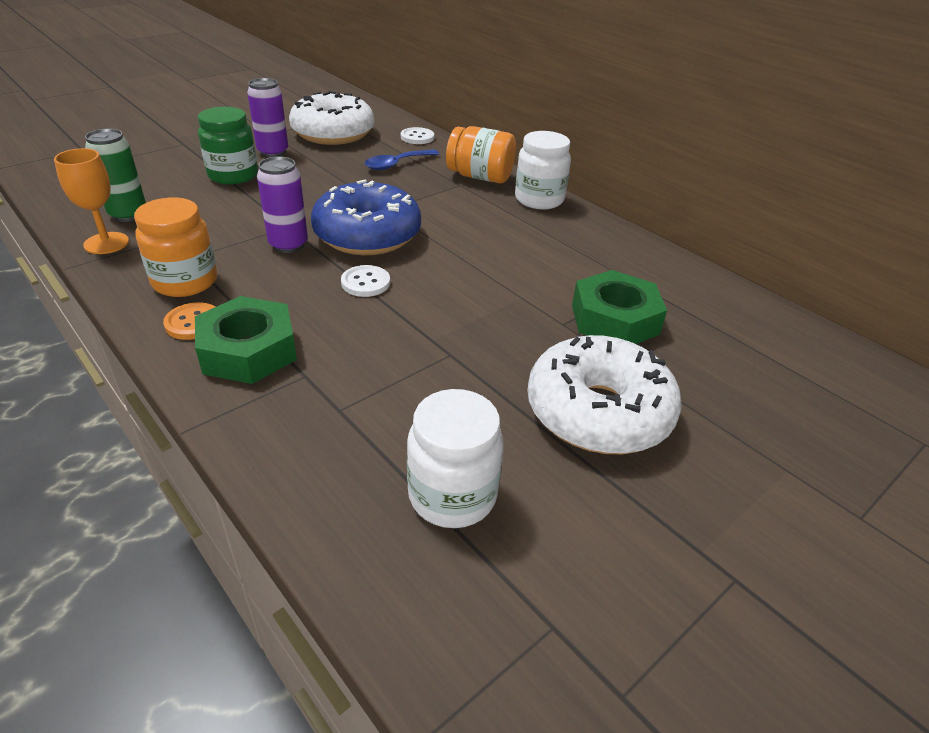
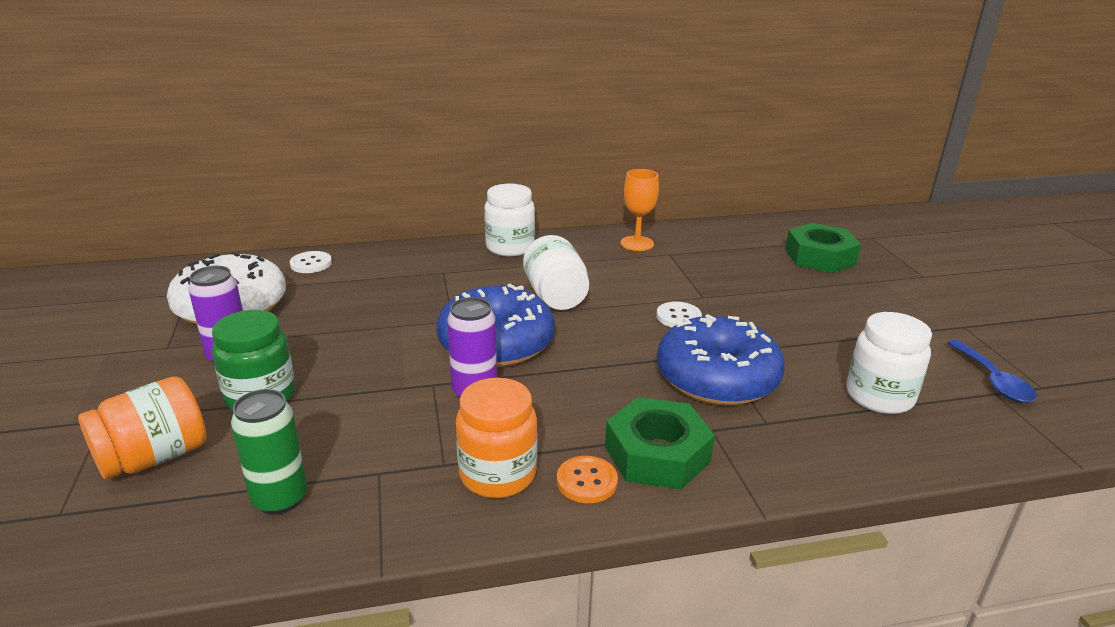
camera: 60 degrees left, 10 degrees down
orange goblet [54,148,129,254] -> orange goblet moved to [621,169,659,251]
white button [341,265,390,297] -> white button moved to [656,301,702,327]
blue spoon [364,149,439,170] -> blue spoon moved to [948,340,1037,403]
orange jar [446,126,516,183] -> orange jar moved to [78,376,207,480]
white donut [527,335,682,454] -> none
green nut [572,270,667,344] -> green nut moved to [785,223,861,273]
none -> white jar [523,235,589,310]
none -> blue donut [657,314,785,406]

